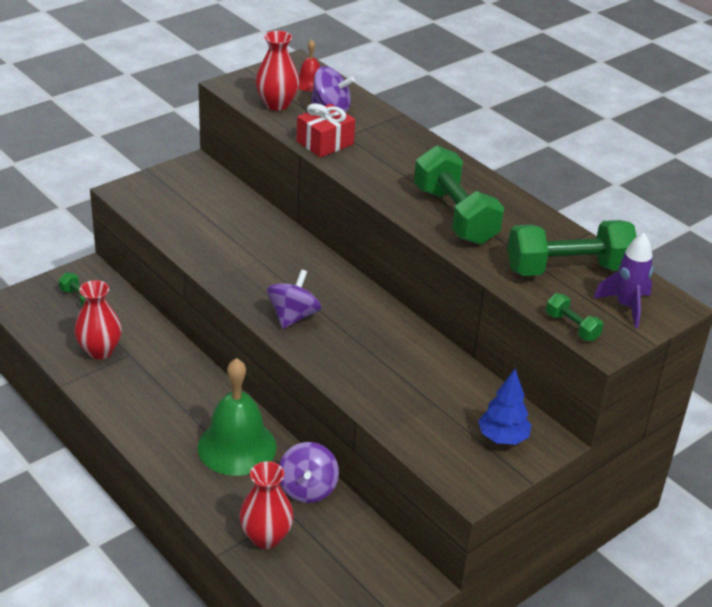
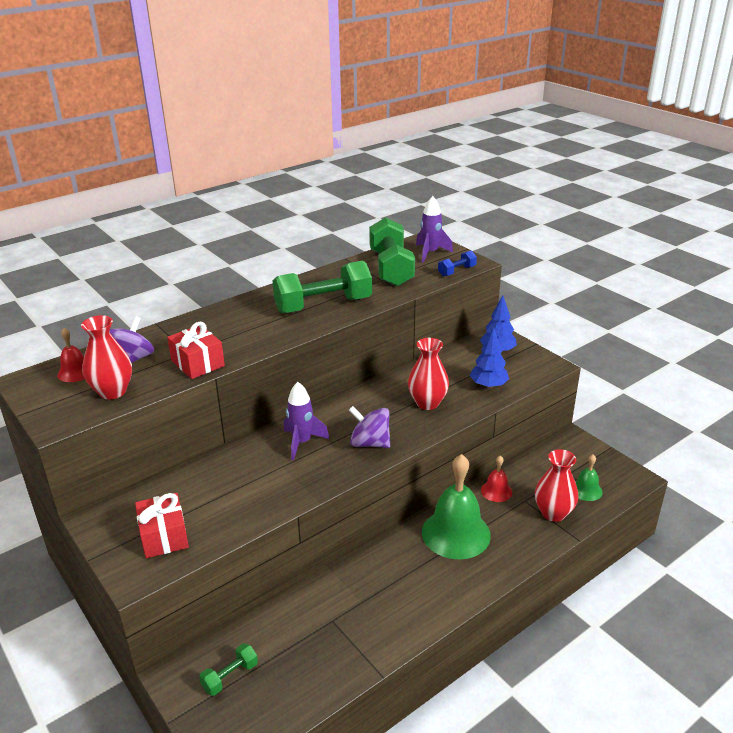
camera: 85 degrees left, 5 degrees down
red vase [74,280,122,359] -> red vase moved to [408,338,449,410]
purple spinning top [279,442,339,503] -> red bell [481,455,512,502]
green dumbbell [546,293,604,341] -> blue dumbbell [438,250,477,277]
none -> red gift [135,493,189,558]
none -> purple rocket [284,382,329,460]
none -> blue tree [470,327,509,389]
none -> green bell [575,454,603,501]

